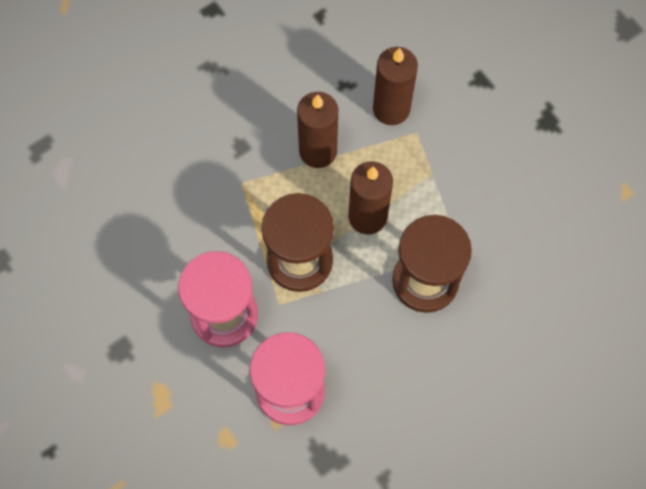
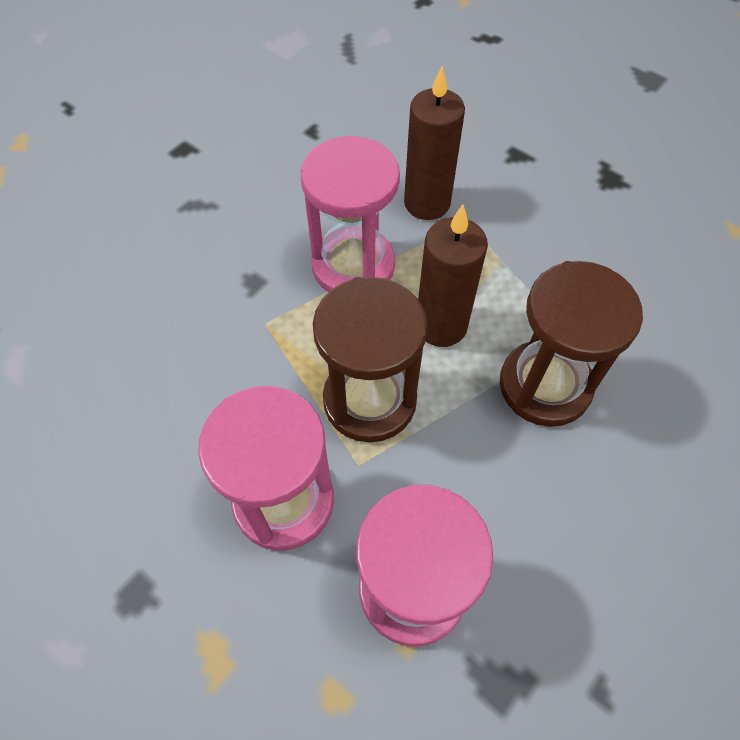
camera: 15 degrees left, 10 degrees down
brown candle [297,92,338,168] -> pink hourglass [301,136,400,292]

